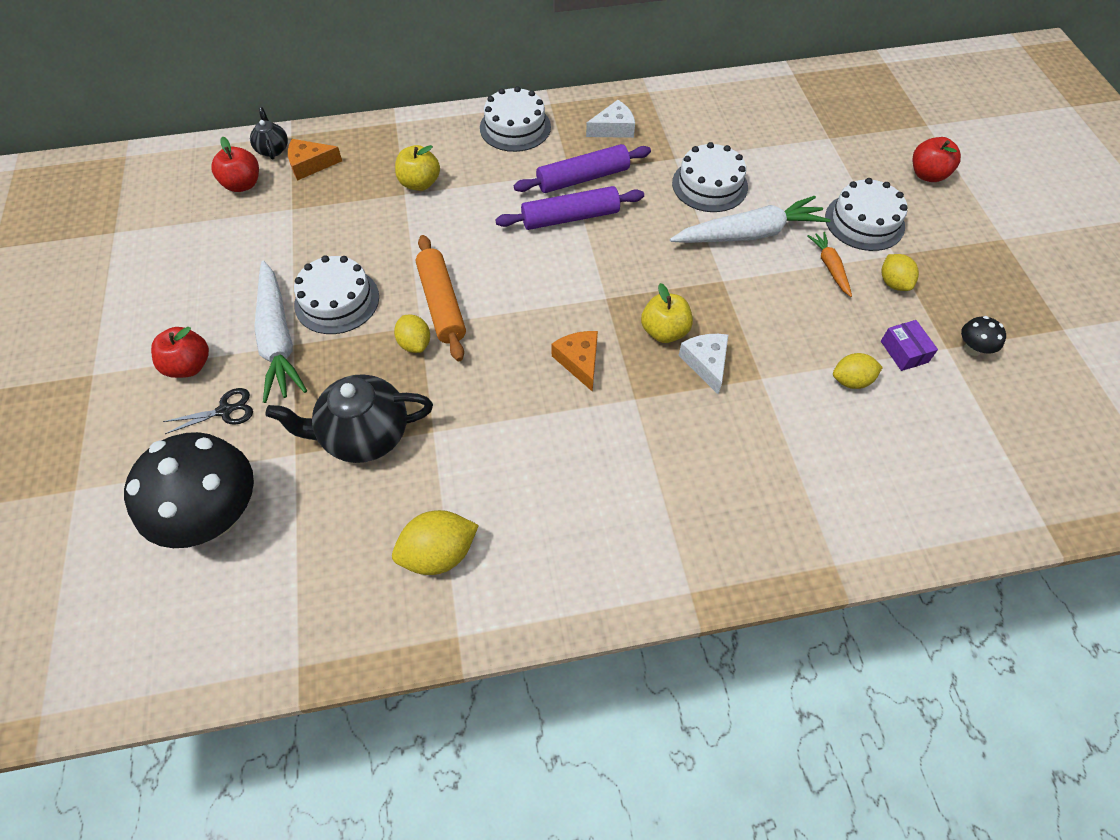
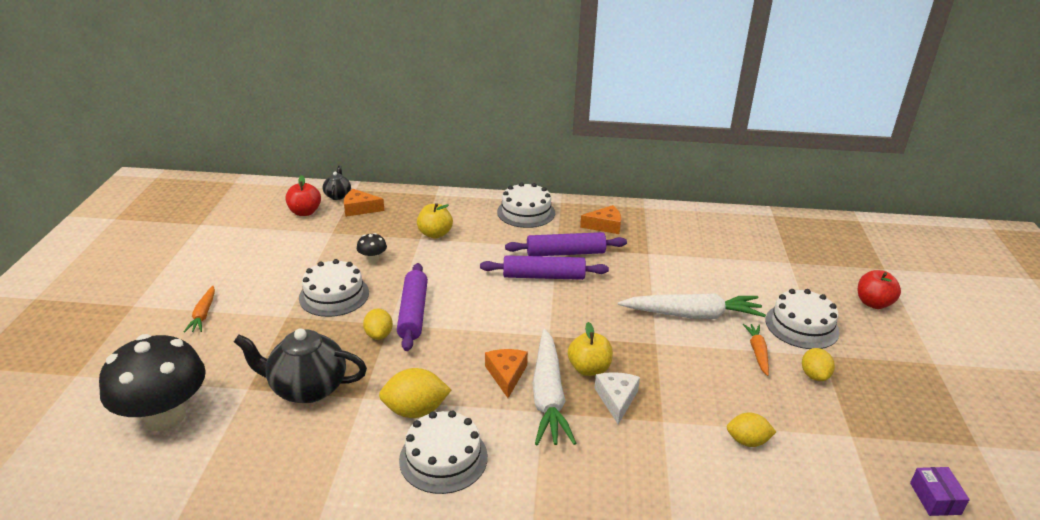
camera: 15 degrees right, 25 degrees down
red apple [151,327,209,378] -> orange carrot [184,286,215,332]
black scissors [163,388,253,434] -> none
white carrot [255,260,307,403] -> white carrot moved to [533,329,576,445]
yellow lemon [392,510,479,575] -> yellow lemon moved to [379,368,451,418]
orange rolling pin [416,235,466,361] -> purple rolling pin [397,263,428,351]
white cheese [586,100,635,138] -> orange cheese [580,205,621,234]
white cake [672,142,748,212] -> white cake moved to [399,411,488,494]
purple box [881,320,938,371] -> purple box moved to [910,467,970,516]
black mushroom [961,316,1006,356] -> black mushroom moved to [357,233,387,263]

